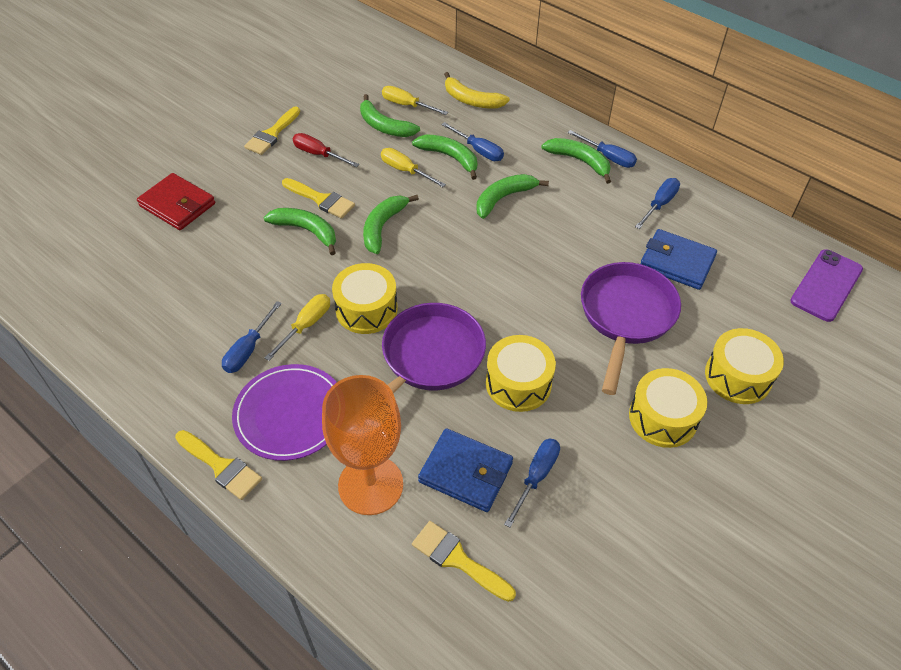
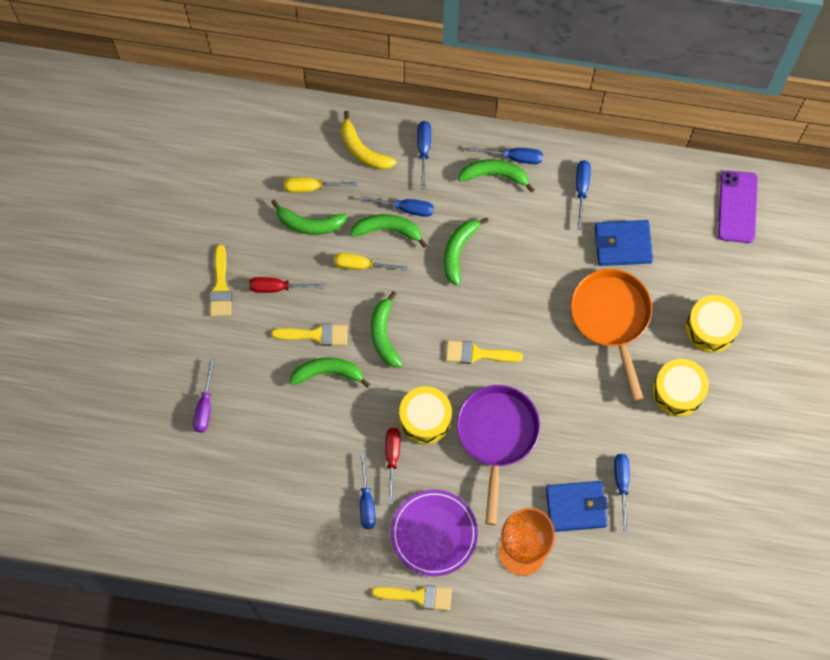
camera: 30 degrees left, 20 degrees up
red wallet [137,173,215,230] -> purple screwdriver [193,359,215,433]
yellow screwdriver [265,294,330,361] -> red screwdriver [385,428,400,504]
yellow brush [412,521,516,602] -> yellow brush moved to [446,341,523,364]
yellow banana [444,72,510,109] -> yellow banana turned 45 degrees clockwise [341,111,397,170]
yellow drum [486,335,556,412] -> none
purple pan [581,262,681,395] -> orange pan [571,269,652,401]
none -> blue screwdriver [417,121,431,190]

